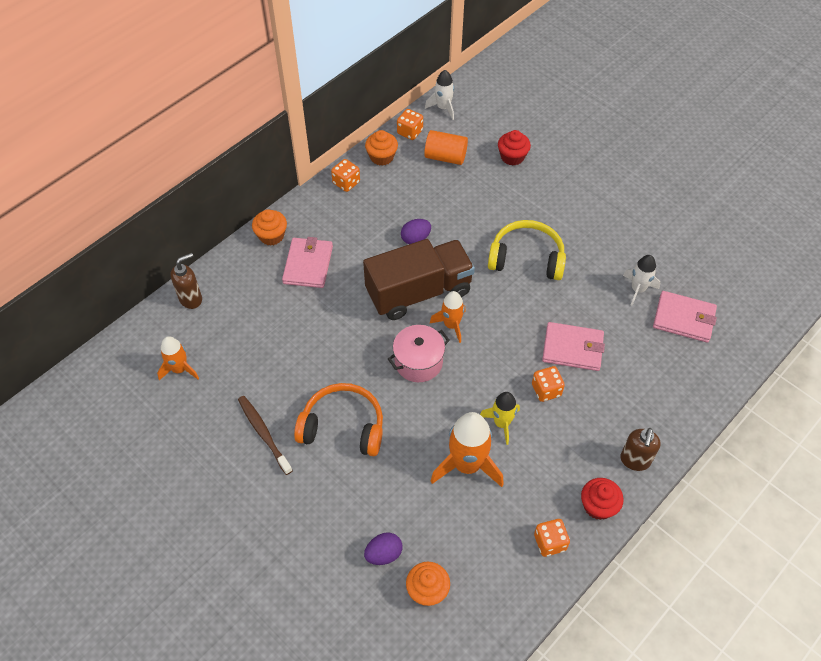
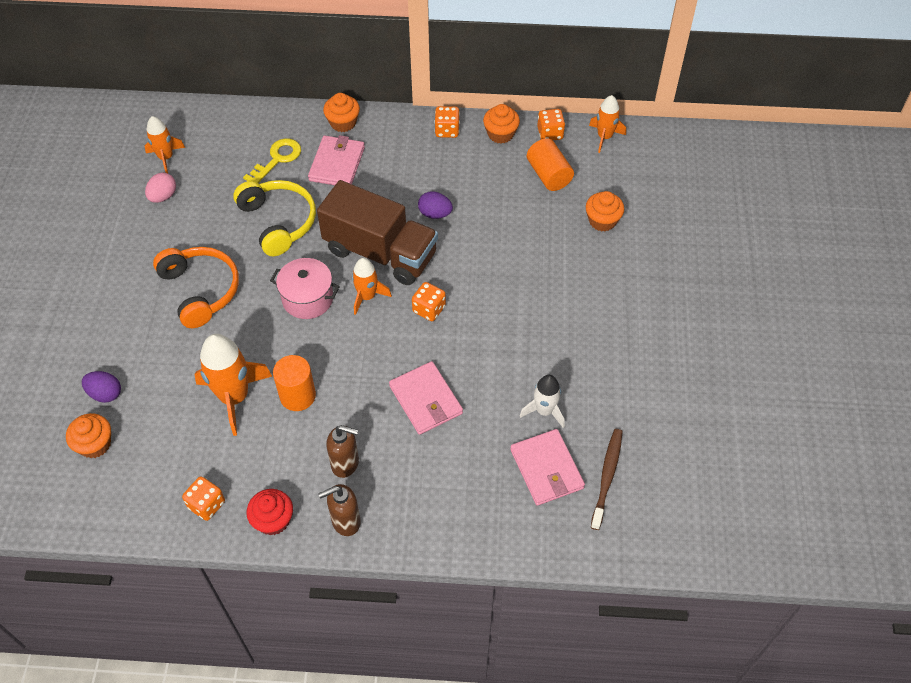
camera: 50 degrees right, 0 degrees up
brown soap dispenser [170,253,202,309] -> brown soap dispenser moved to [326,425,359,478]
brown toothbrush [238,396,293,475] -> brown toothbrush moved to [591,429,623,530]
pink wallet [282,237,333,288] -> pink wallet turned 45 degrees counterclockwise [308,135,365,185]
white rocket [425,70,454,120] -> orange rocket [589,95,626,153]
yellow rocket [480,392,520,445] -> orange cylinder [273,355,316,411]
yellow headphones [488,220,566,280] -> yellow headphones moved to [233,180,316,256]
red cupcake [498,130,531,166] -> orange cupcake [586,191,624,231]
orange dice [532,366,565,402] -> orange dice moved to [412,282,446,321]
none -> pink egg [145,173,176,203]
none -> yellow key [243,138,301,183]

